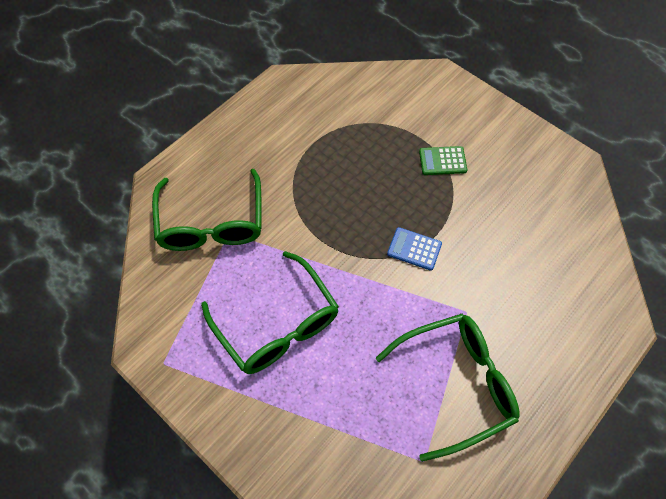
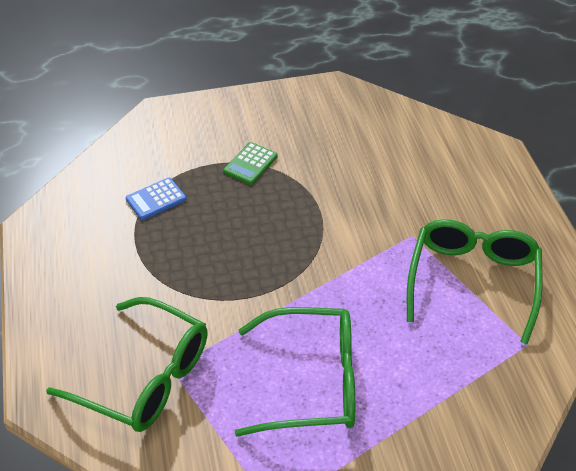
camera: 55 degrees left, 15 degrees down
blue calculator [387,227,442,271] -> blue calculator moved to [126,177,187,220]

